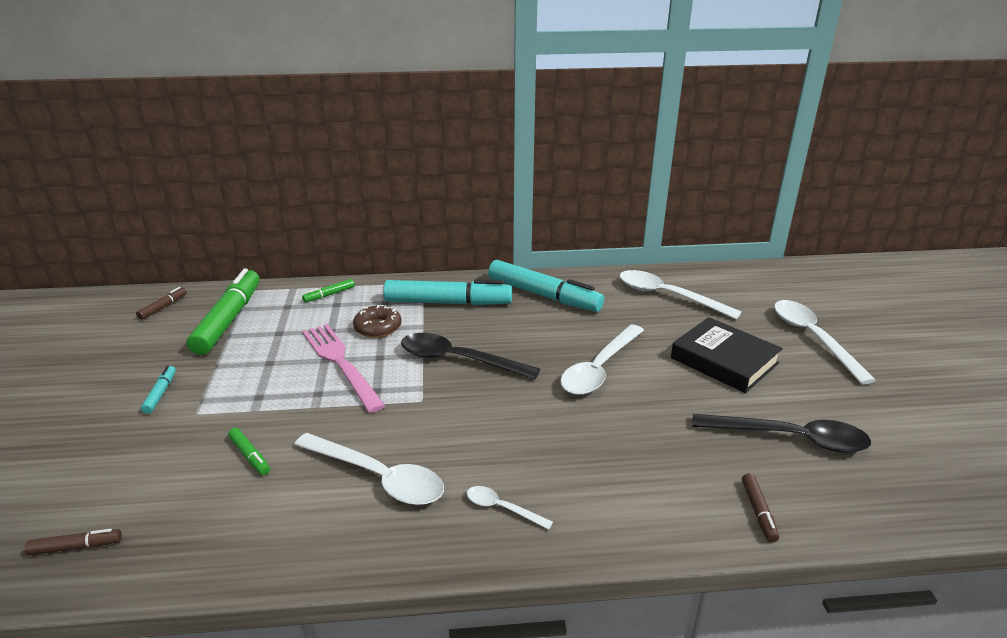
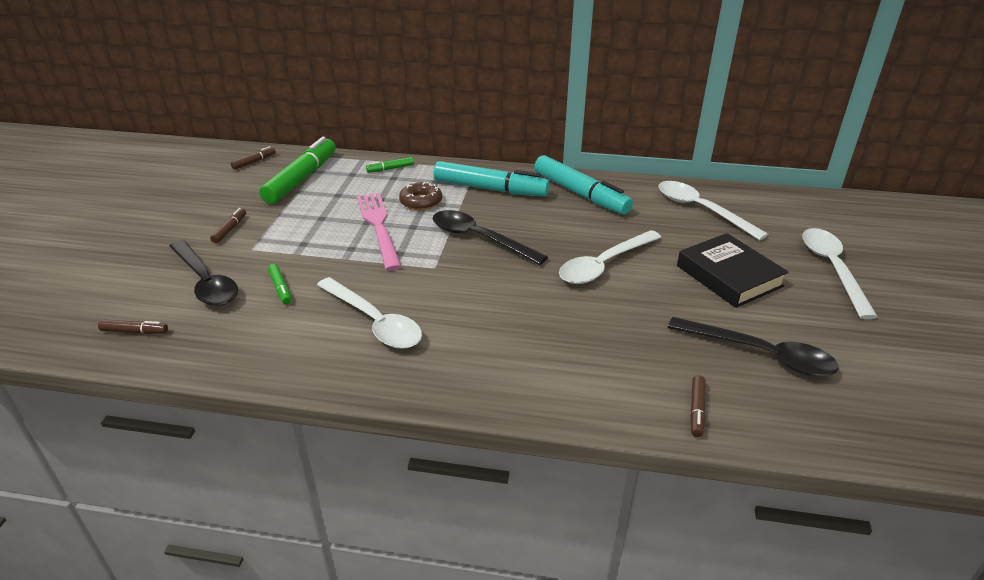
camera: 15 degrees right, 5 degrees up
turquoise marker [141,366,176,414] -> brown marker [210,208,246,244]
white spoon [467,486,553,530] -> none
none -> black spoon [169,240,238,306]

